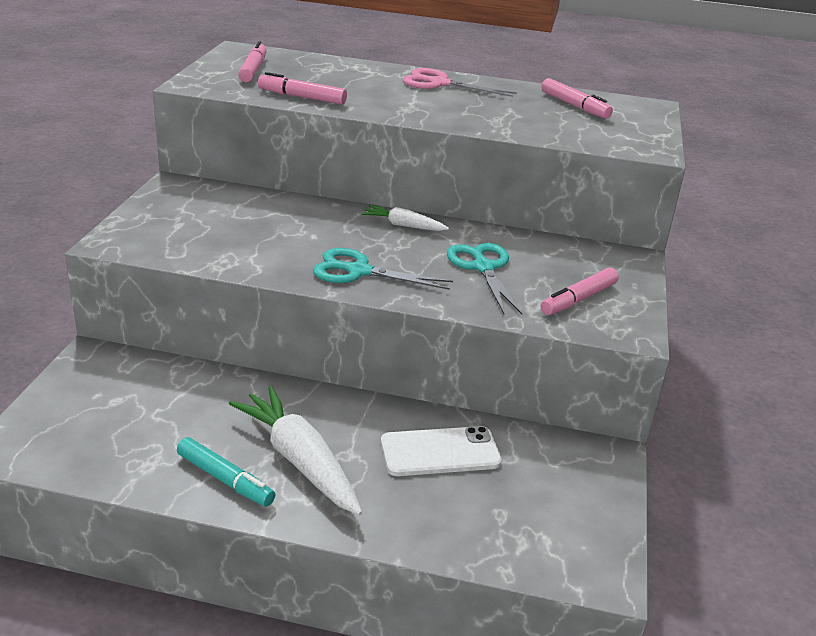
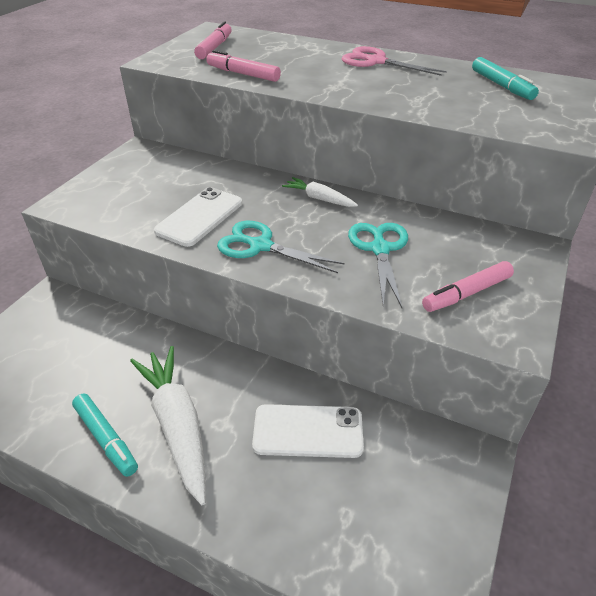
camera: 15 degrees right, 10 degrees up
pink marker [541,78,613,119] -> turquoise marker [472,57,539,100]
none -> white phone [154,187,242,247]

